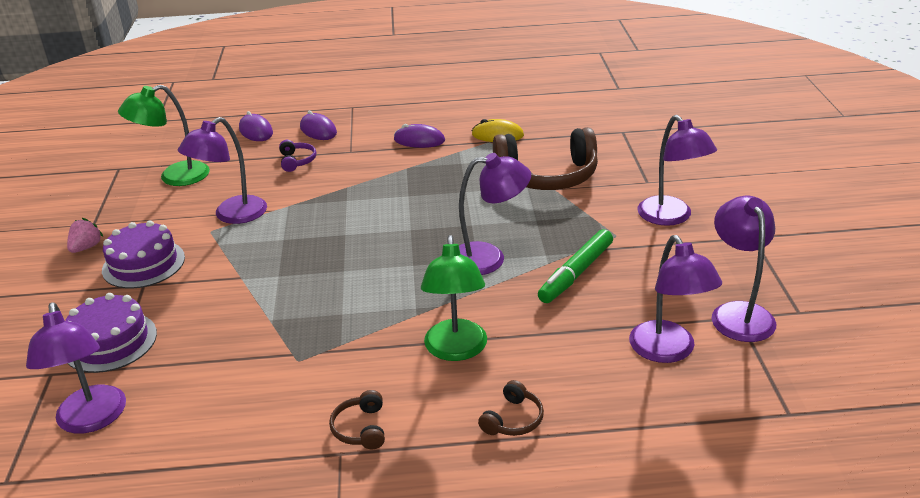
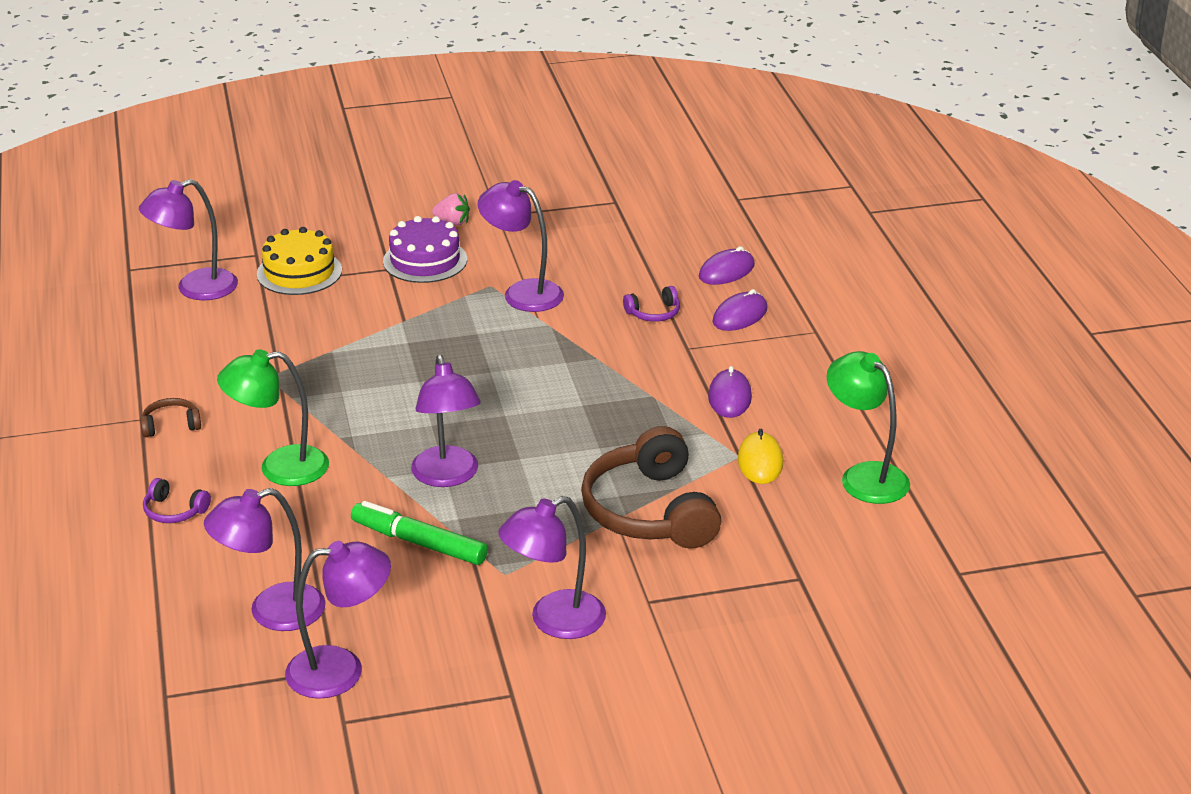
camera: 80 degrees right, 0 degrees up
purple cake [65,293,157,373] -> yellow cake [257,227,342,295]
green lamp [118,85,210,186] -> green lamp moved to [827,351,910,504]
brown headphones [478,380,544,436] -> purple headphones [143,478,211,523]

